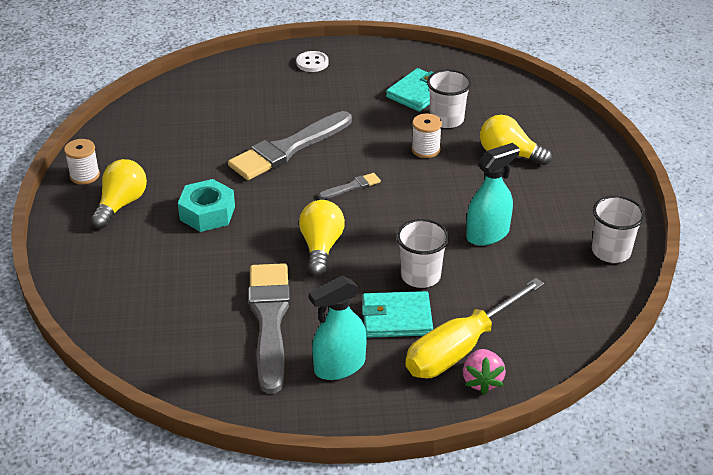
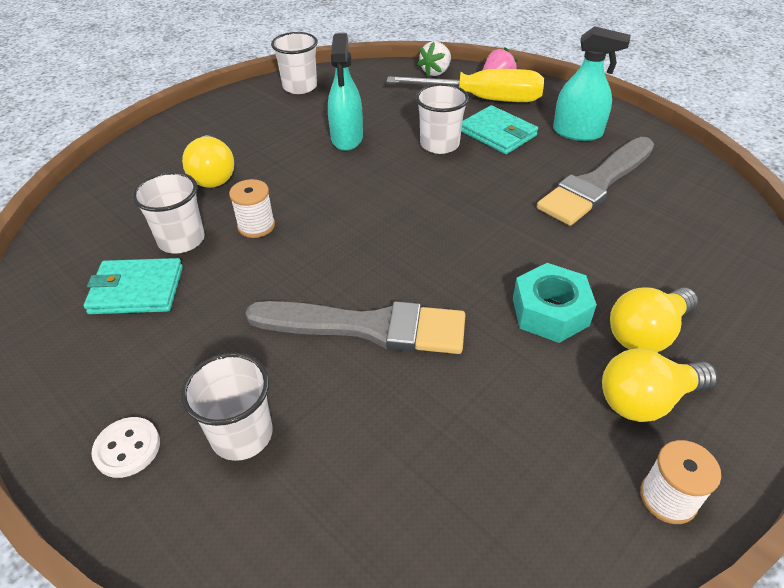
camera: 130 degrees left, 5 degrees up
yellow light bulb [299,200,345,276] -> yellow light bulb moved to [610,287,698,352]
grey brush [319,173,381,199] -> none
turquoise spray bottle [466,143,520,246] -> turquoise spray bottle turned 105 degrees counterclockwise [328,33,363,151]
none -> white cup [181,353,273,461]
none -> white strawberry [417,41,451,77]

